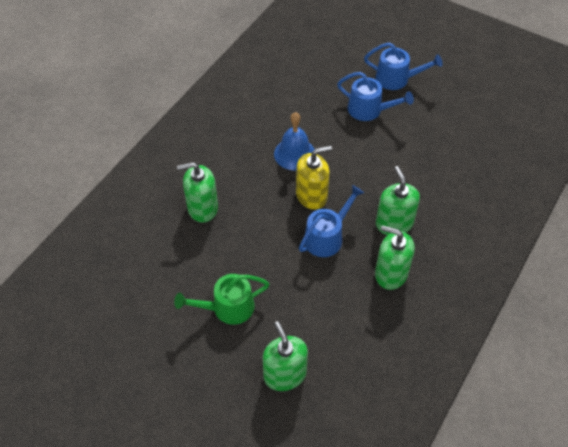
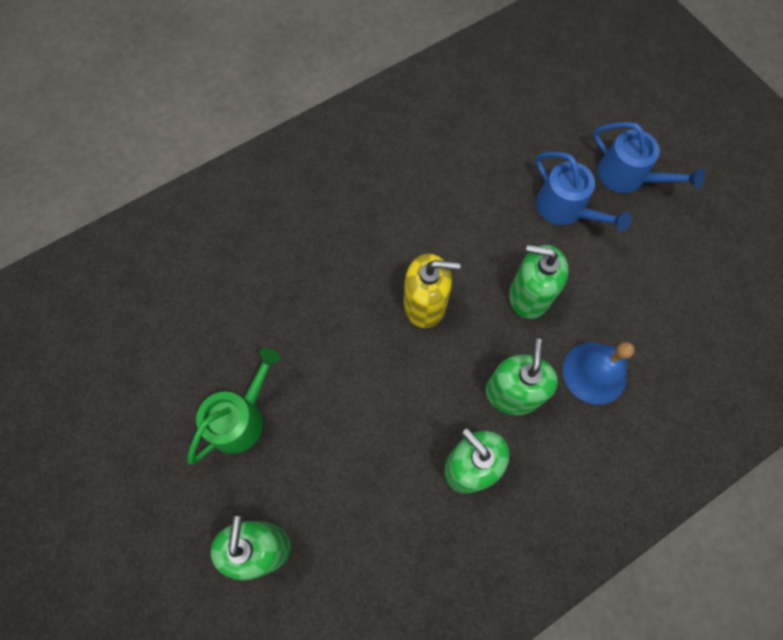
camera: 25 degrees right, 15 degrees up
green watering can [174,274,269,325] -> green watering can turned 120 degrees clockwise [188,348,281,464]
green soap dispenser [177,162,218,223] -> green soap dispenser moved to [509,245,569,319]
blue bell [274,112,315,171] -> blue bell moved to [563,342,634,405]
blue watering can [299,185,364,257] -> none

